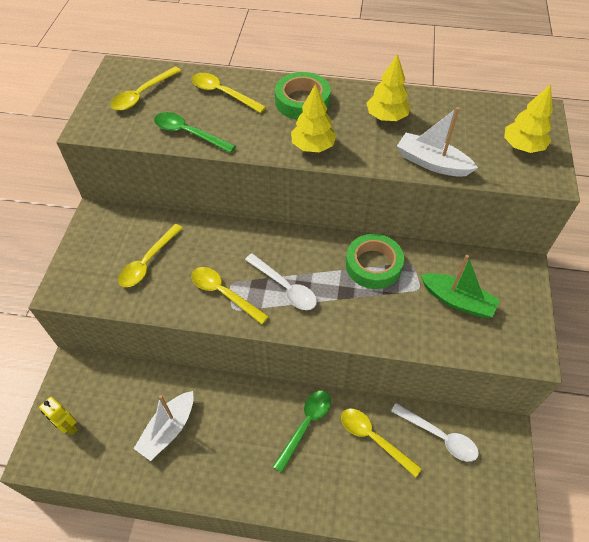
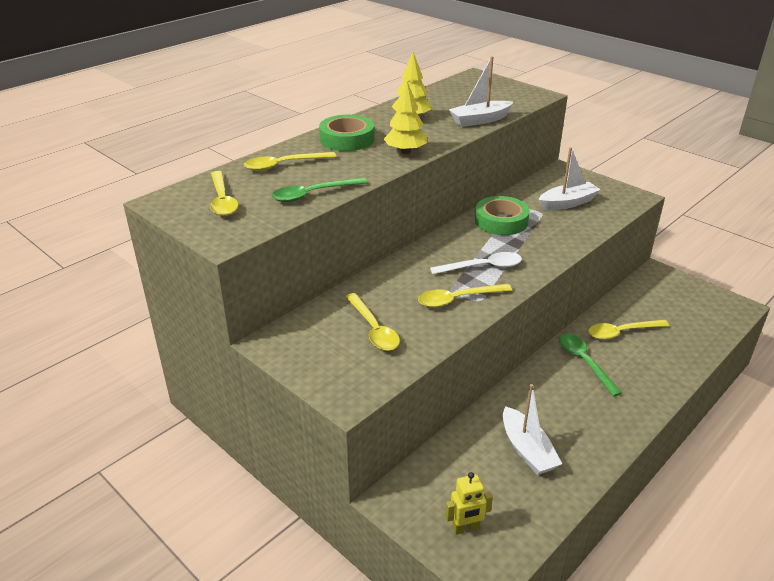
camera: 55 degrees left, 20 degrees down
white spoon [391,403,479,462] -> none
green boat [421,255,500,318] -> white boat [539,147,601,210]
yellow tree [504,84,553,153] -> none

